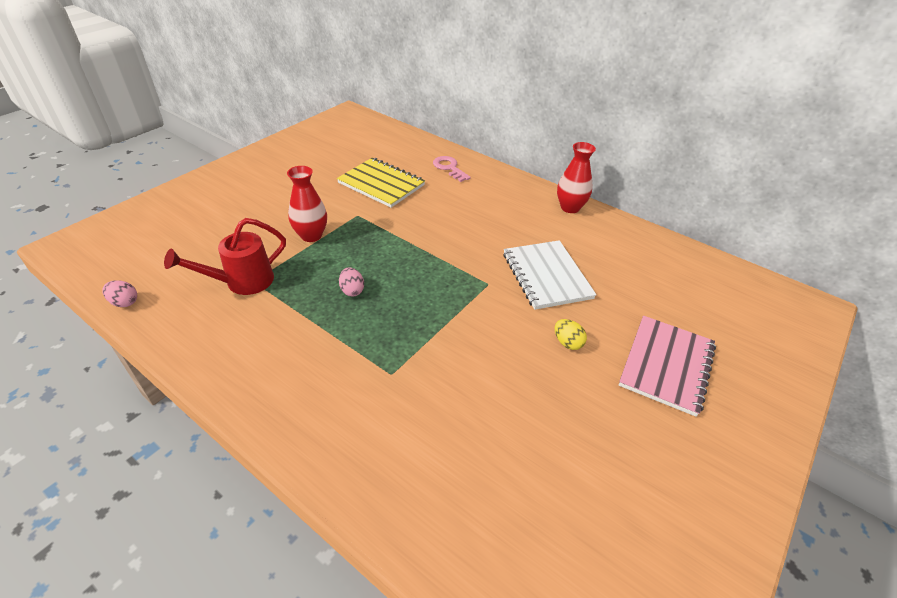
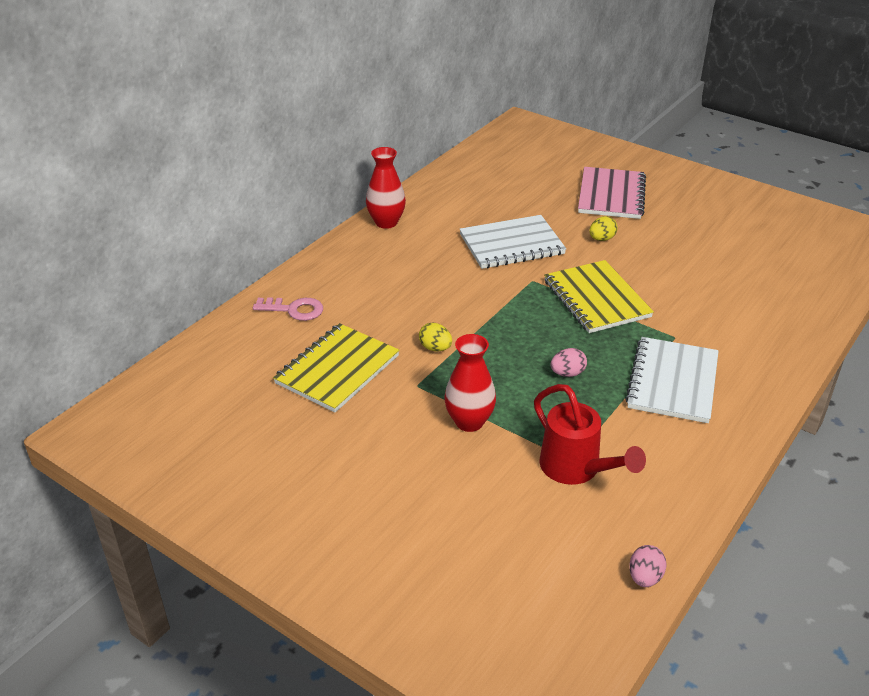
camera: 90 degrees left, 5 degrees down
pink key [433,156,471,182] -> pink key turned 135 degrees counterclockwise [253,297,323,321]
pink notebook [619,316,716,417] -> pink notebook turned 75 degrees clockwise [578,167,646,219]
none -> yellow egg [419,323,452,351]
none -> yellow notebook [544,260,654,333]
none -> white notebook [625,337,719,423]

